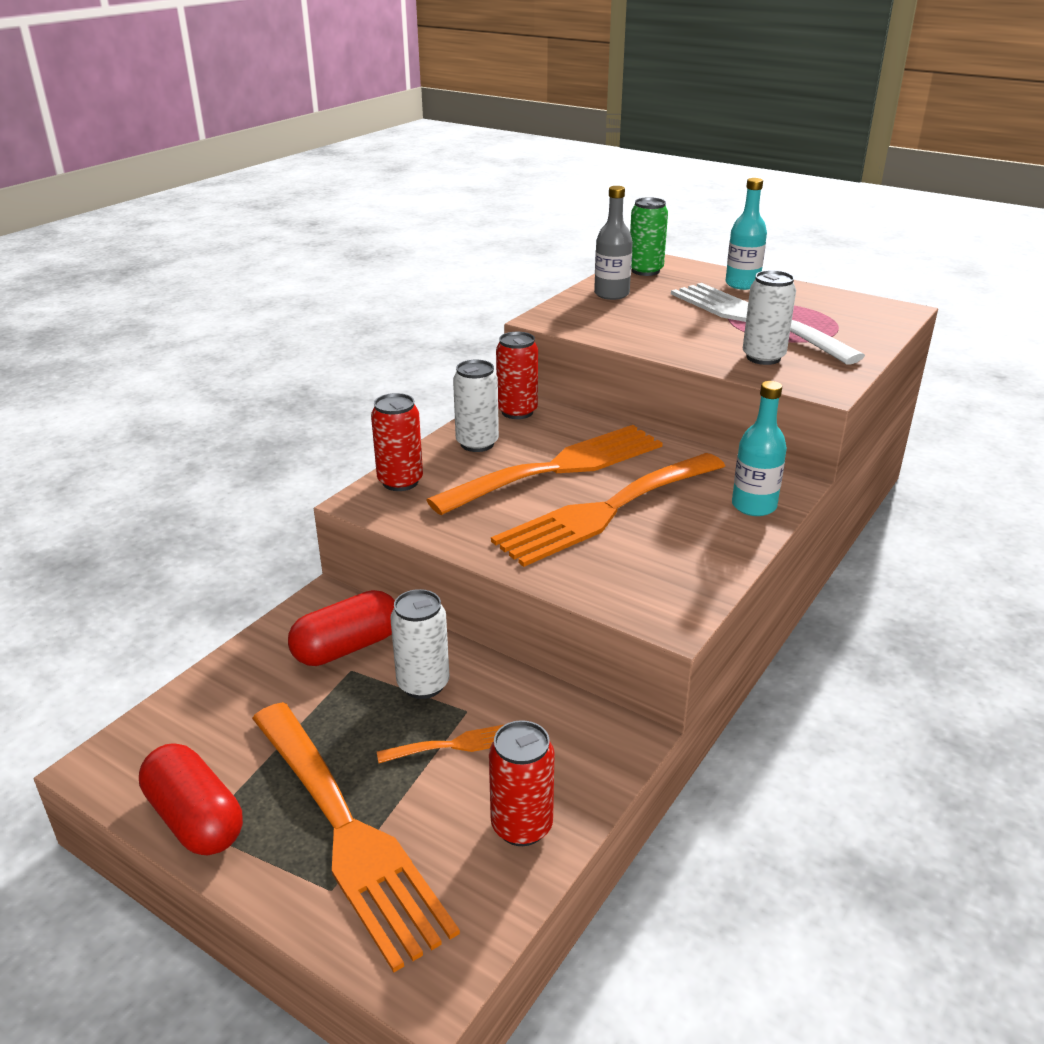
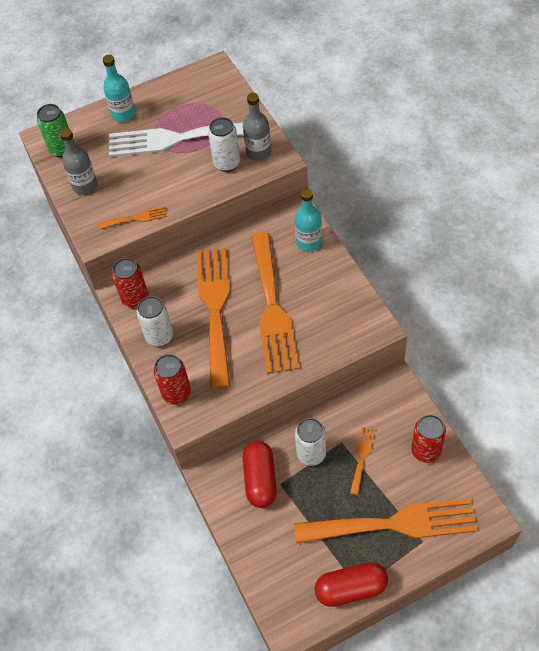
camera: 55 degrees left, 25 degrees up
none -> orange fork [97,206,167,229]
none -> grey bottle [243,93,271,161]

